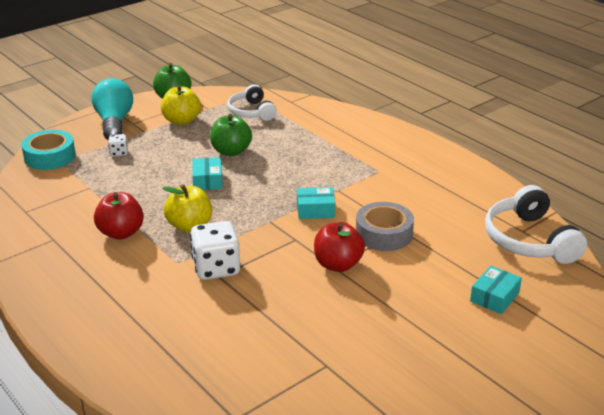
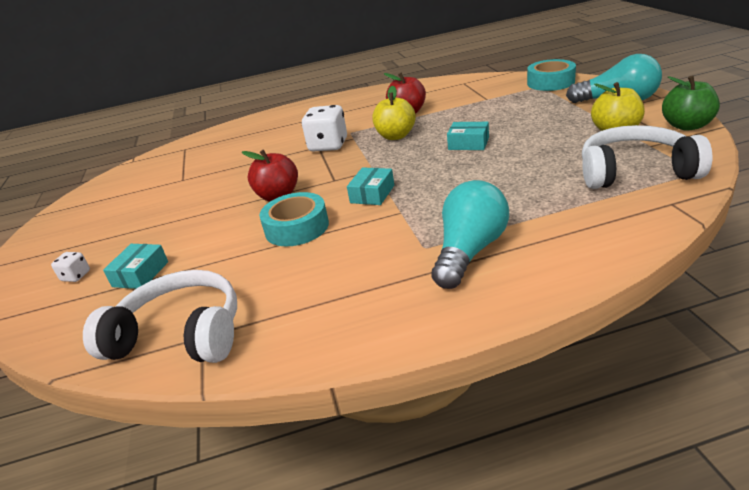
camera: 120 degrees right, 0 degrees up
white dice [108,134,128,156] -> white dice moved to [51,252,90,282]
green apple [210,114,252,156] -> none
white headphones [227,84,277,121] -> white headphones [582,125,712,189], size x1.52
grey tape [356,202,414,251] -> turquoise tape [259,192,329,246]
turquoise box [470,266,522,314] -> turquoise box turned 45 degrees clockwise [103,244,168,289]
none -> turquoise light bulb [432,180,509,289]

